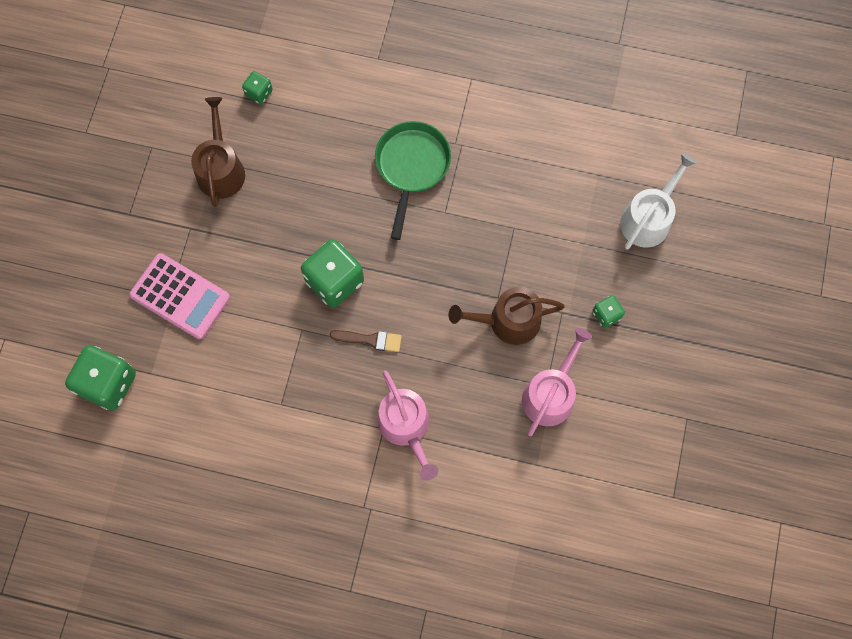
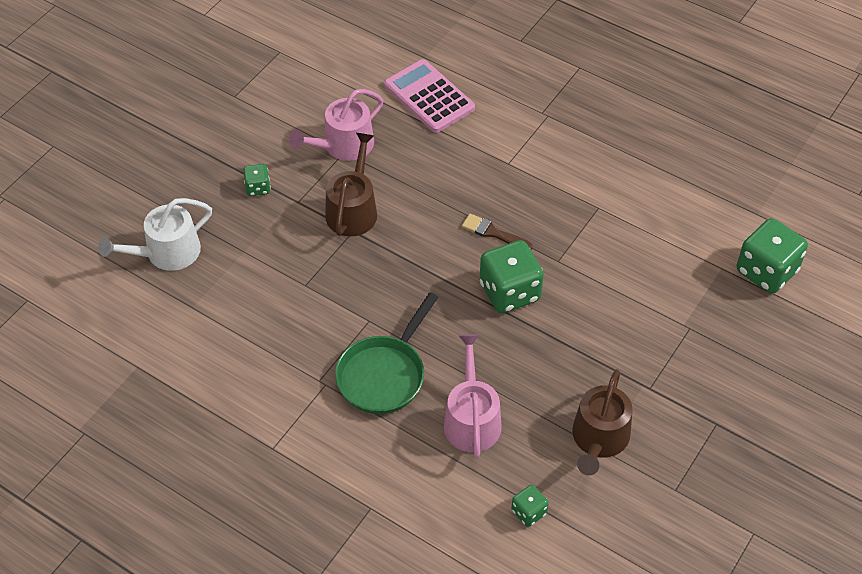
camera: 160 degrees left, 20 degrees down
pink calculator [129,253,230,339] -> pink calculator moved to [384,59,475,133]
pink watering can [378,371,438,480] -> pink watering can moved to [444,334,501,458]
brown watering can [449,287,565,345] -> brown watering can turned 90 degrees counterclockwise [325,133,377,236]

